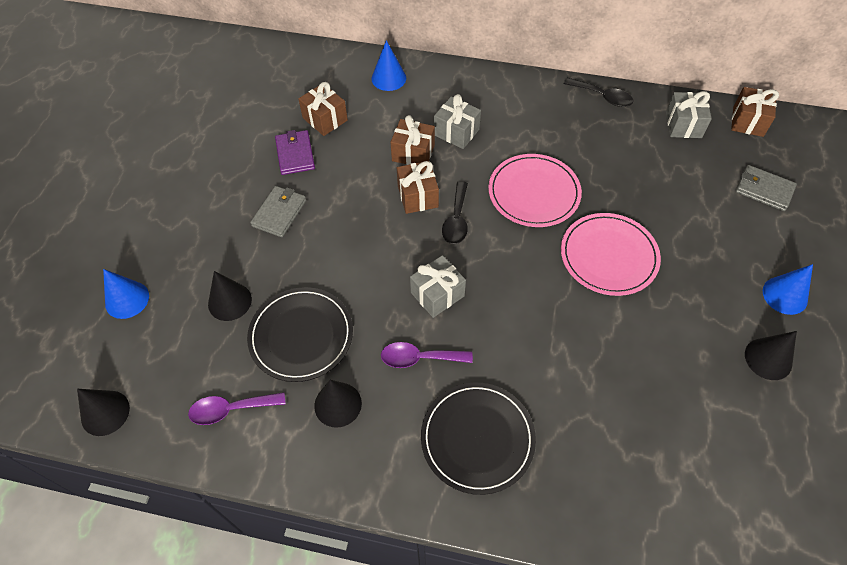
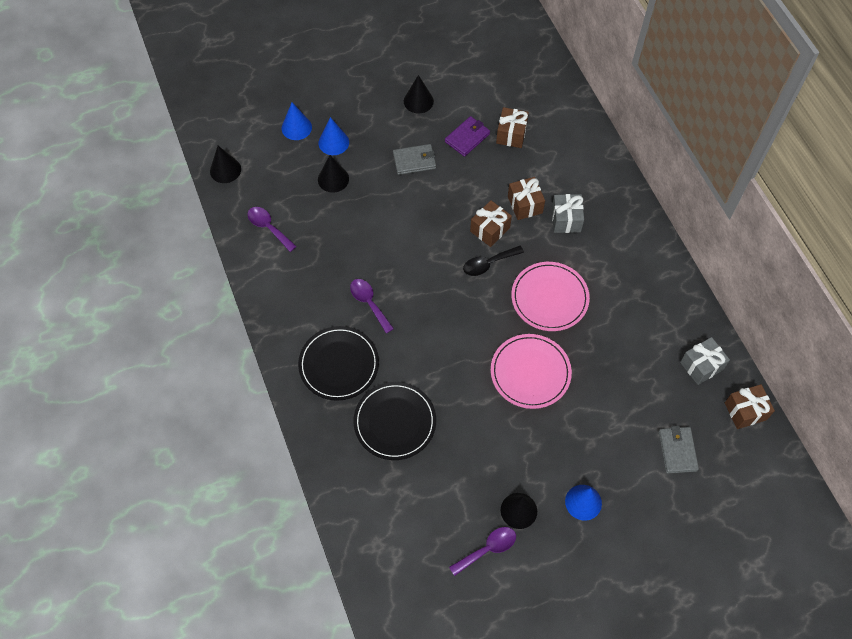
camera: 55 degrees right, 5 degrees up
black plate [247,287,353,382] -> black plate moved to [353,382,436,460]
black cone [314,380,362,428] -> black cone moved to [404,75,434,113]
blue cone [372,40,406,91] -> blue cone moved to [319,117,349,155]
grey gift [410,255,466,318] -> none
black spoon [564,78,633,107] -> none
none -> purple spoon [449,527,516,576]

